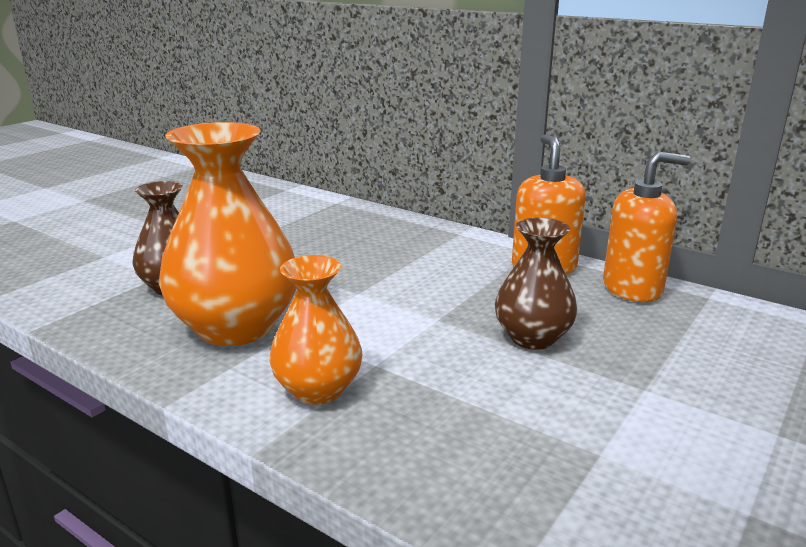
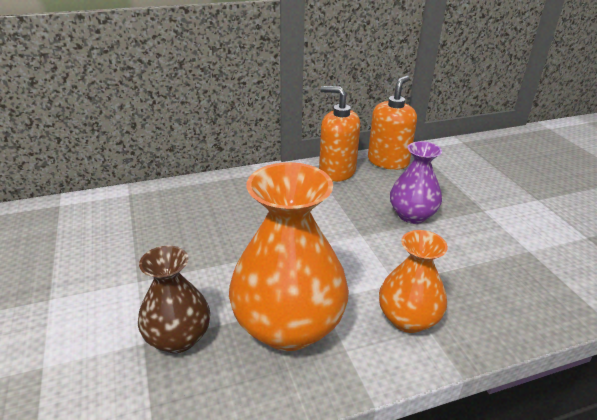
camera: 55 degrees left, 10 degrees up
brown vase [495,218,577,350] -> purple vase [390,141,442,224]

